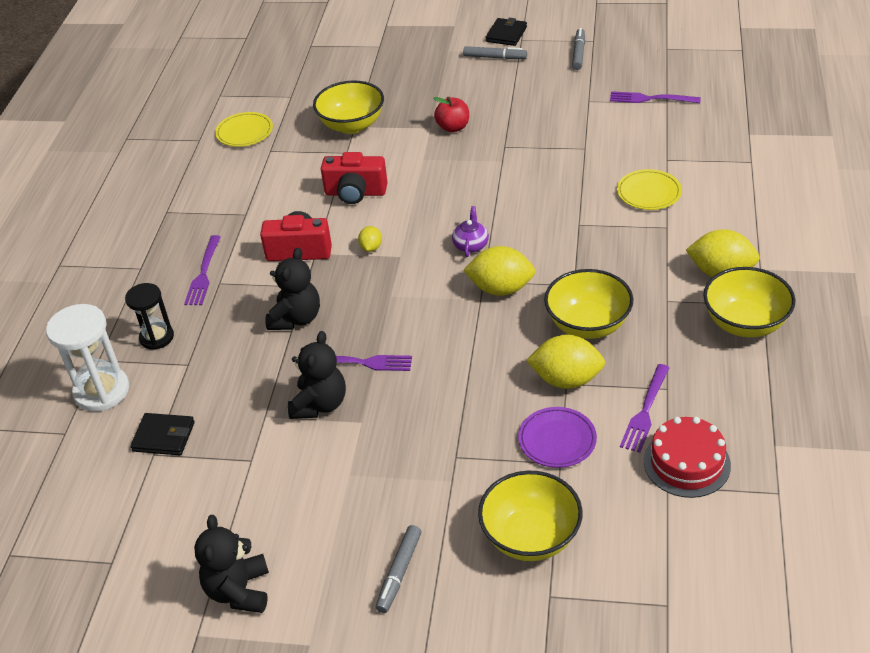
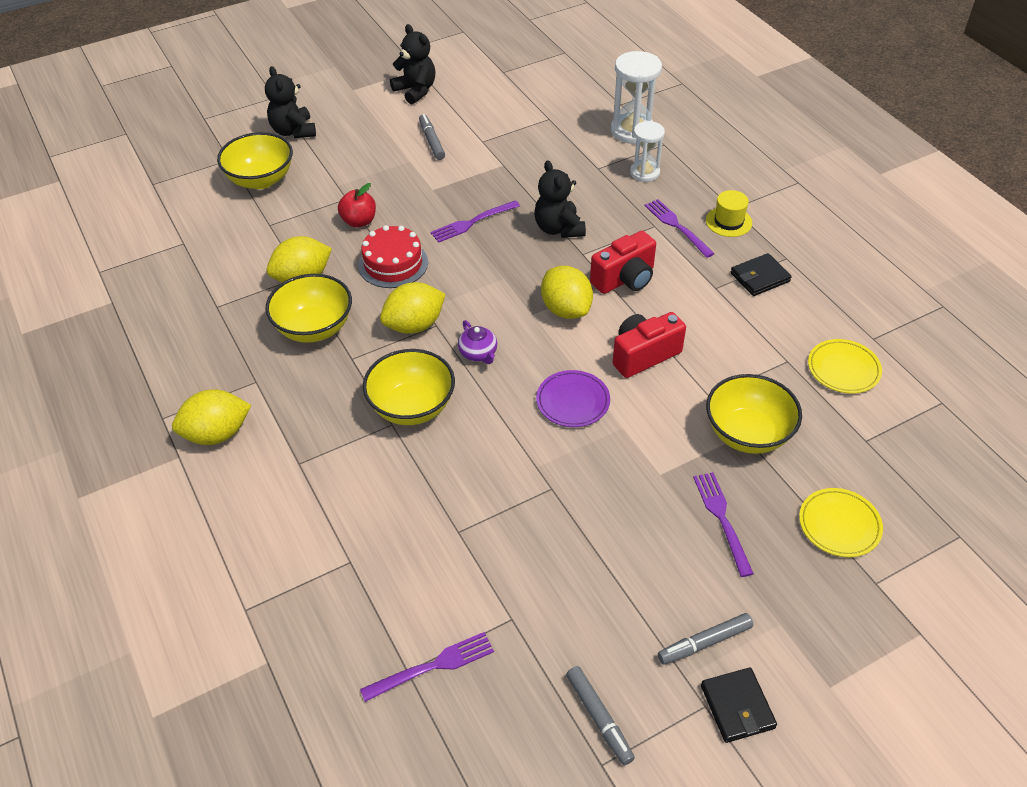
camera: 140 degrees right, 5 degrees up
black hourglass [125,283,174,350] -> white hourglass [630,121,665,182]
black wallet [131,413,195,455] -> black wallet moved to [731,253,792,296]
black teddy bear [288,331,346,419] -> black teddy bear moved to [265,66,316,138]
yellow lemon [358,226,382,252] -> yellow lemon [541,266,593,319], size x1.97
grey marker [376,525,421,613] -> grey marker moved to [419,114,445,160]
red apple [434,97,469,132] -> red apple moved to [338,183,376,227]
purple plate [518,407,597,468] -> purple plate moved to [536,370,610,427]
yellow plate [617,169,682,210] -> yellow plate moved to [799,488,883,557]
purple fork [620,364,670,453] -> purple fork moved to [693,472,754,577]
red cake [644,417,731,498] -> red cake moved to [358,225,428,288]
yellow bowl [703,267,795,337] -> yellow bowl moved to [363,349,455,425]
none -> yellow hat [706,190,752,237]

